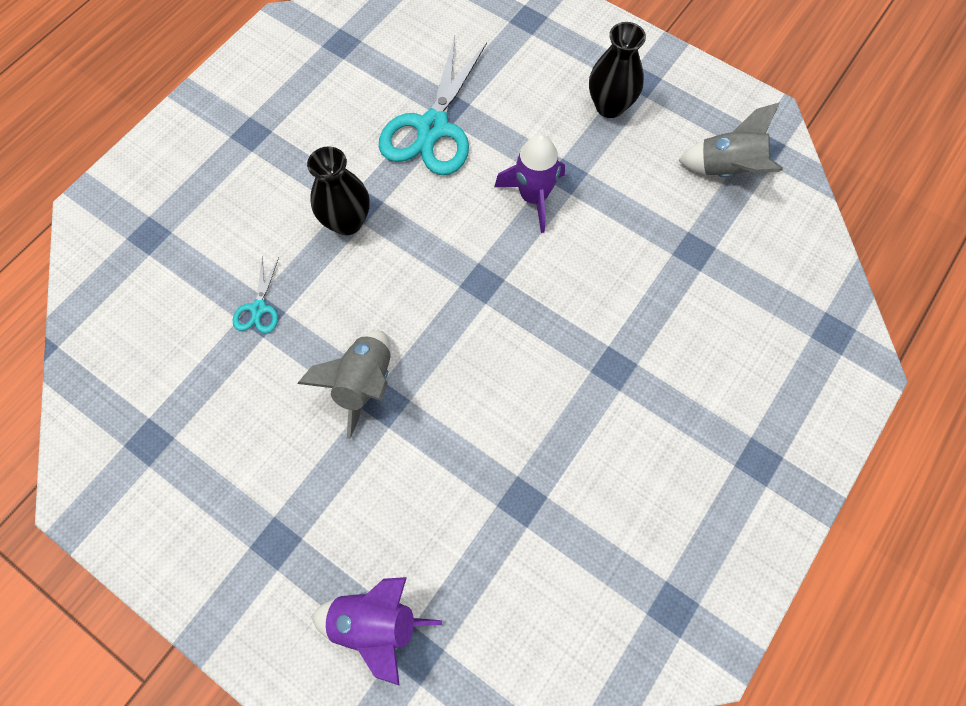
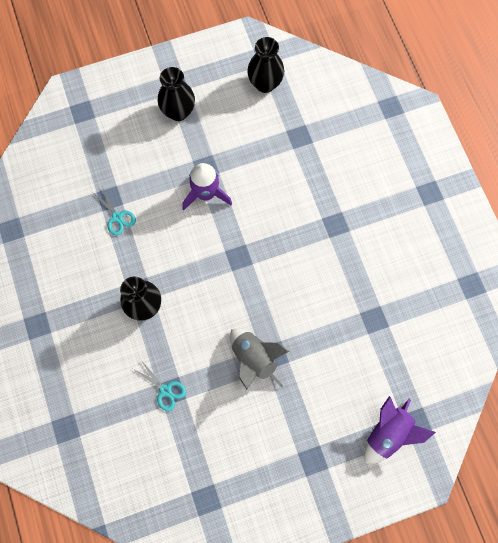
camera: 55 degrees left, 5 degrees up
turquoise scissors [379,37,487,175] -> turquoise scissors [92,187,136,236], size x0.45
grey rocket [678,102,783,177] -> black vase [247,37,284,93]

